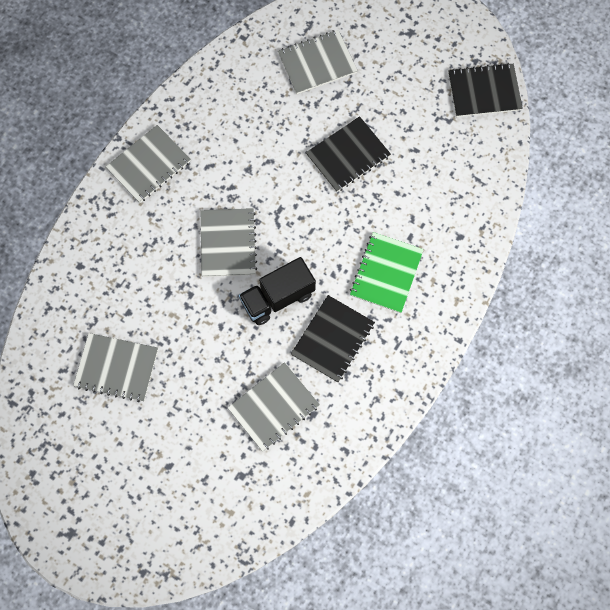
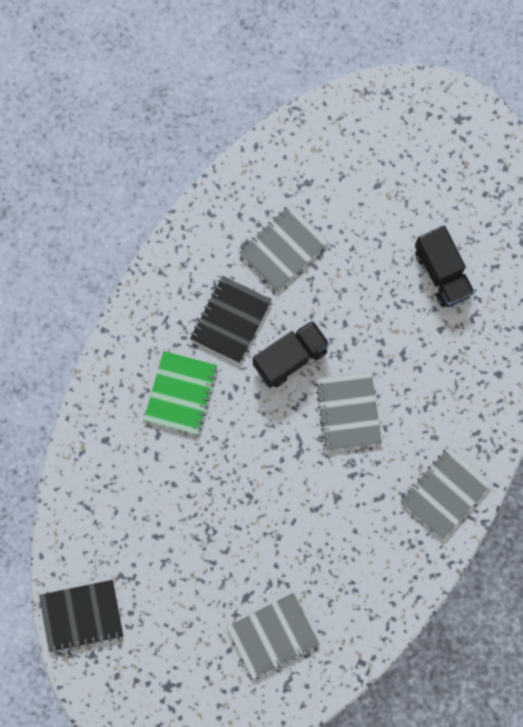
camera: 175 degrees right, 5 degrees up
grey notebook [73,333,158,402] -> black truck [415,226,475,307]
black notebook [306,116,391,192] -> none

